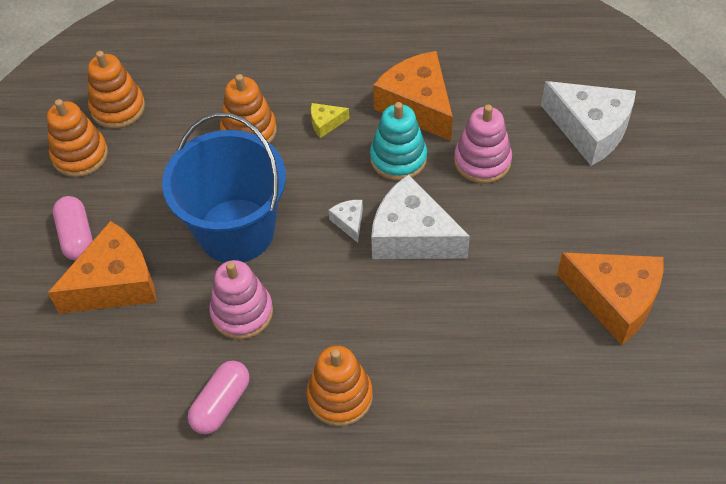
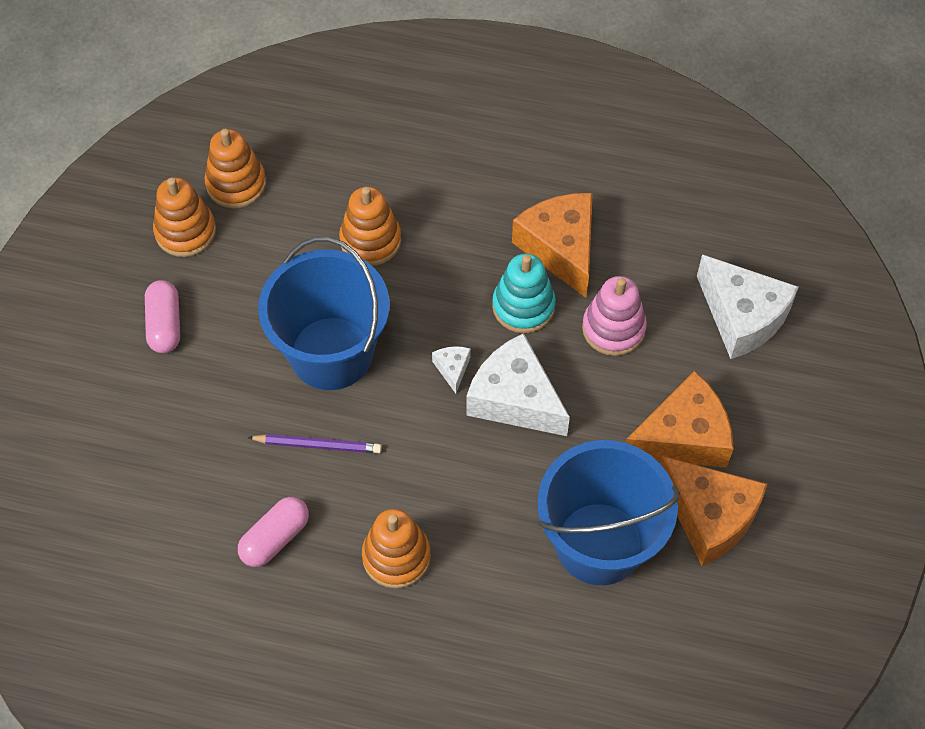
camera: 10 degrees right, 5 degrees up
orange cheese [48,221,156,313] -> orange cheese moved to [626,371,734,468]
pink stacking toy [209,260,273,340] -> purple pencil [247,434,382,453]
yellow cheese [311,103,350,138] -> none
none -> blue bucket [538,440,680,585]

